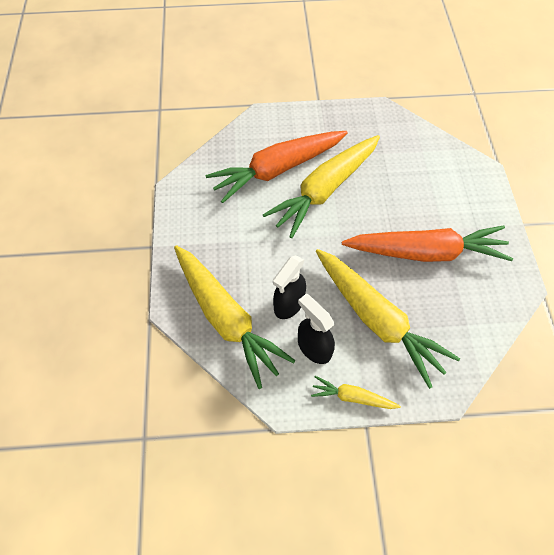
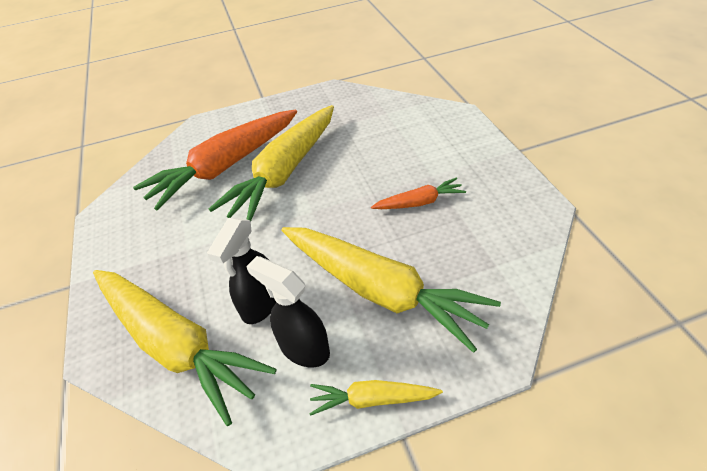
camera: 10 degrees left, 15 degrees down
orange carrot [342,225,513,262] -> orange carrot [371,177,466,209], size x0.47

